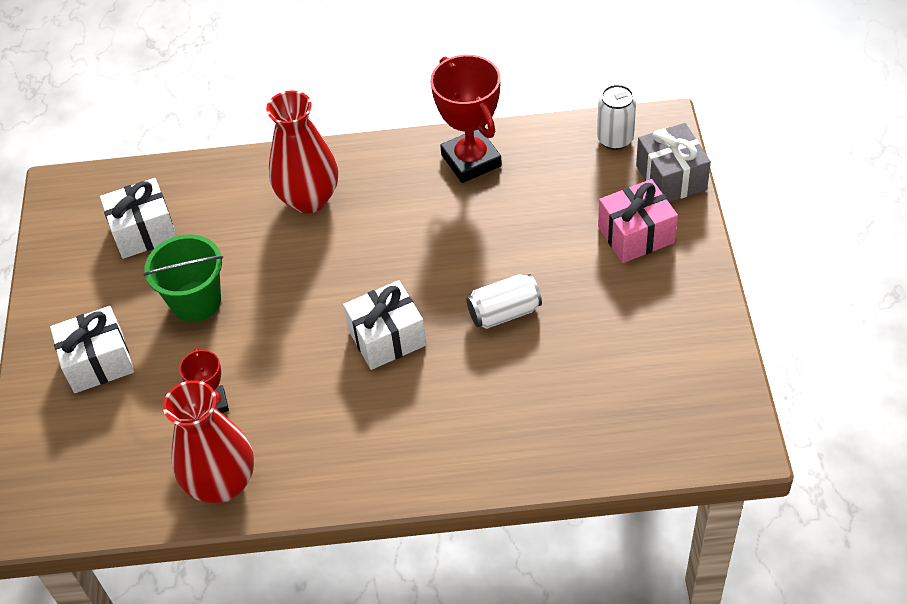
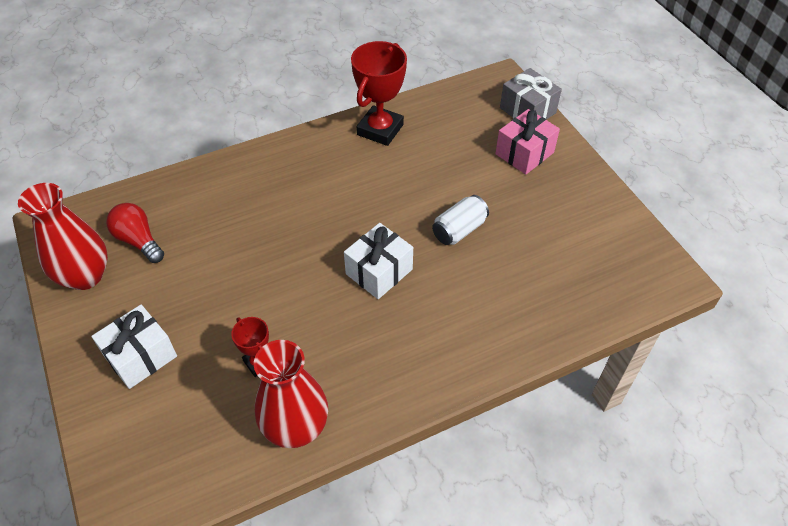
camera: 25 degrees left, 0 degrees up
white gift [100,178,177,259] -> red light bulb [106,203,164,263]
green bucket [143,235,223,322] -> none
red vase [266,91,338,213] -> red vase moved to [18,183,108,290]
red trophy [430,55,502,183] -> red trophy turned 75 degrees clockwise [351,41,407,146]
white can [597,84,636,150] -> none

